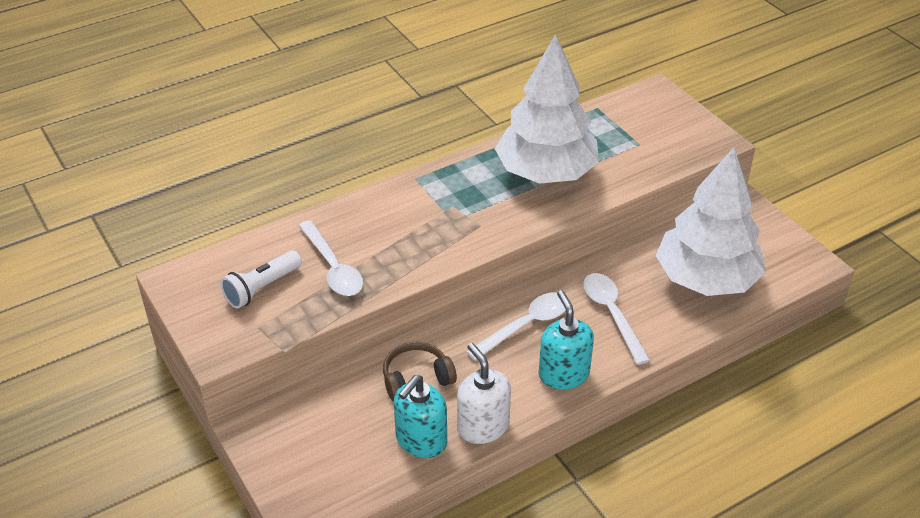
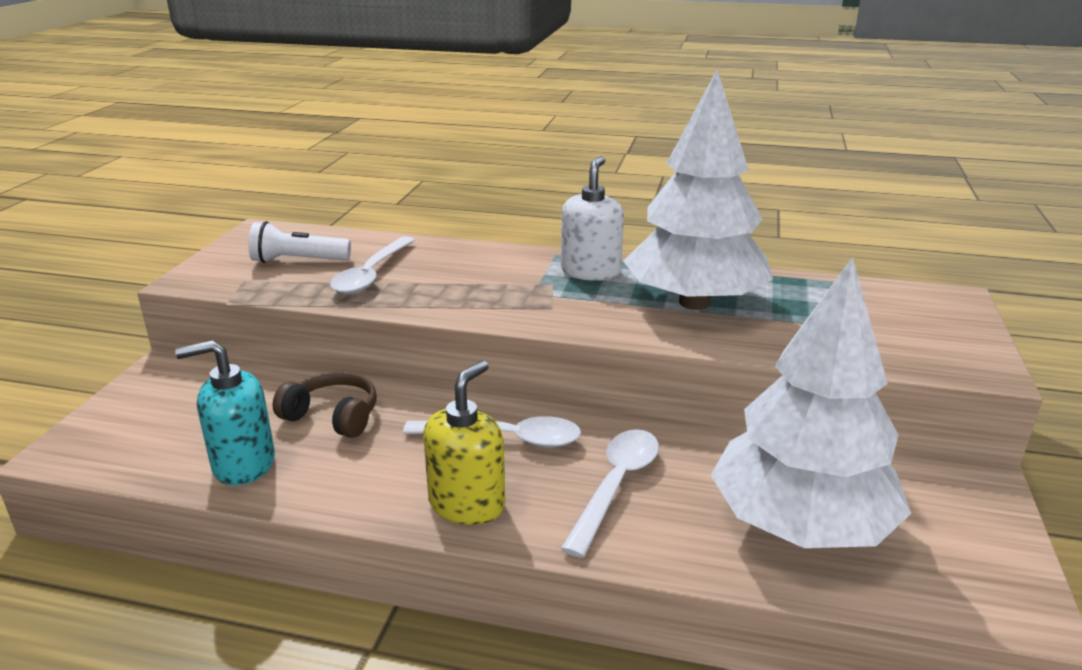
camera: 45 degrees right, 15 degrees down
white soap dispenser [457,343,511,444] -> white soap dispenser moved to [561,156,624,281]
turquoise soap dispenser [539,290,594,390] -> yellow soap dispenser [423,360,505,525]

